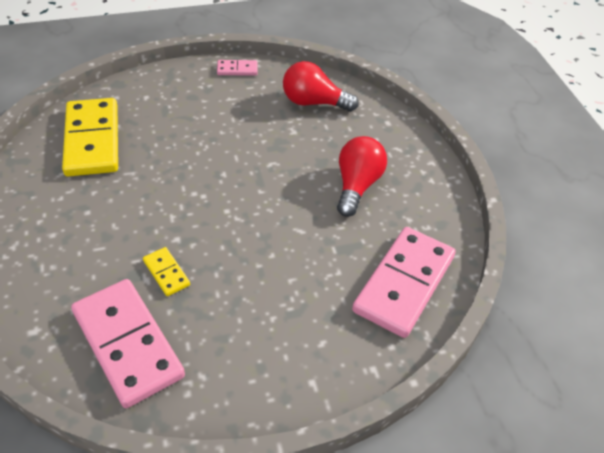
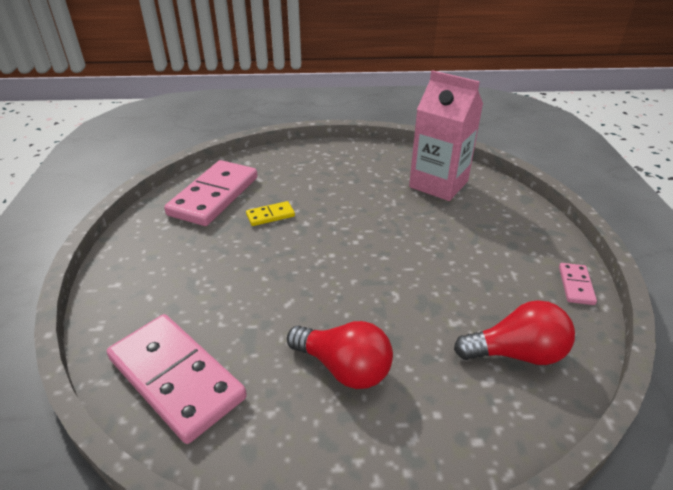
camera: 105 degrees right, 10 degrees down
yellow domino [62,98,118,177] -> pink carton [409,70,483,201]
pink domino [71,279,185,408] -> pink domino turned 45 degrees counterclockwise [164,160,258,226]
red light bulb [283,61,359,112] -> red light bulb turned 60 degrees clockwise [454,300,575,365]

